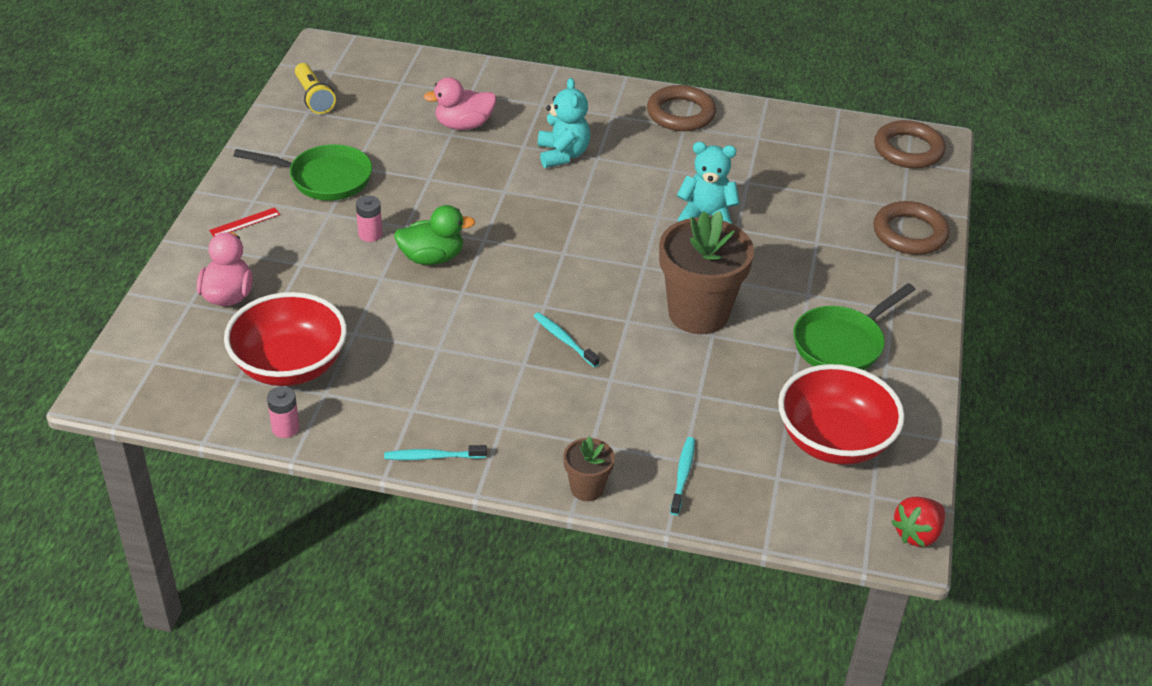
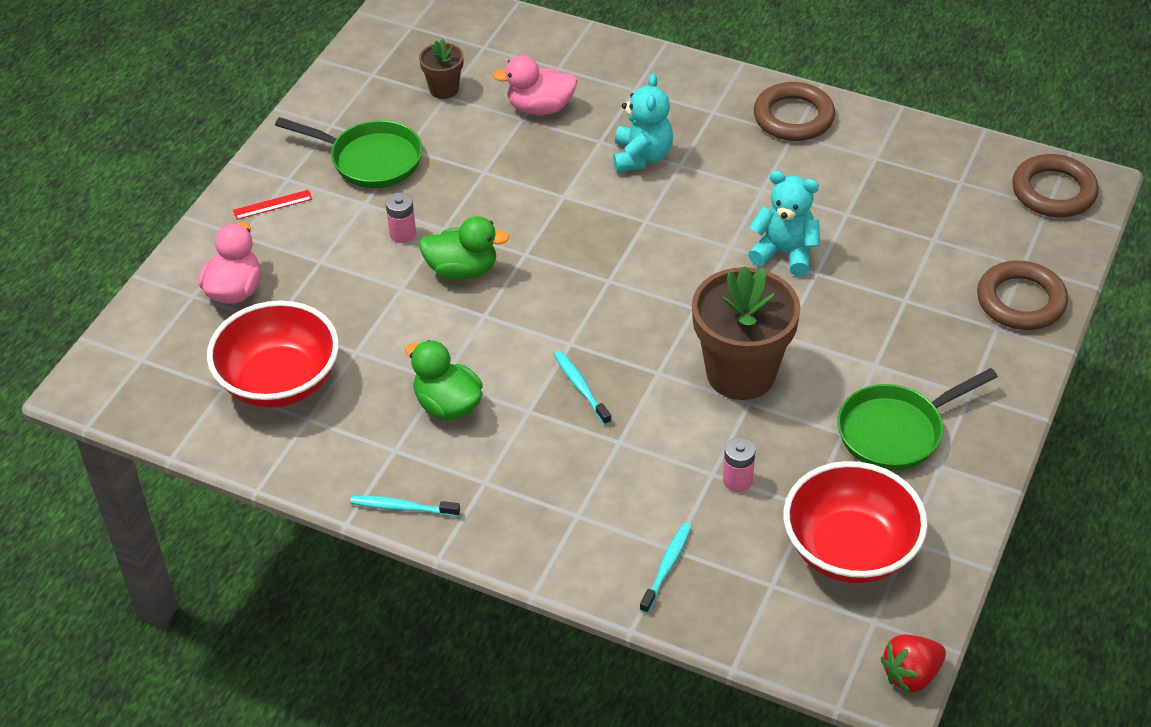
camera: 15 degrees right, 5 degrees up
pink battery [267,386,300,438] -> pink battery moved to [723,437,756,492]
yellow flashlight [295,63,336,114] -> none
brown flower pot [563,436,615,501] -> brown flower pot moved to [419,38,464,99]
none -> green duck [405,340,483,420]

